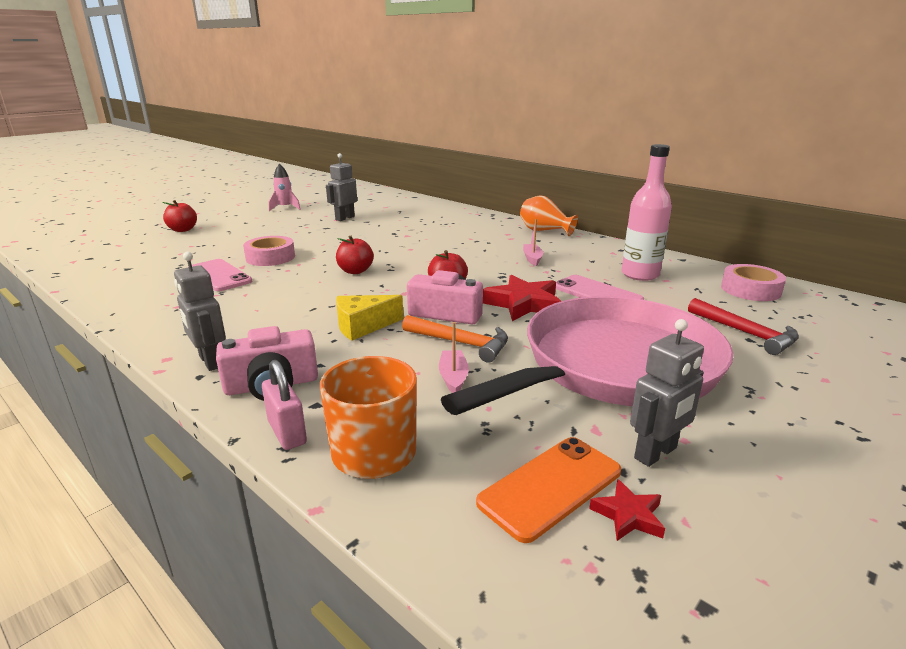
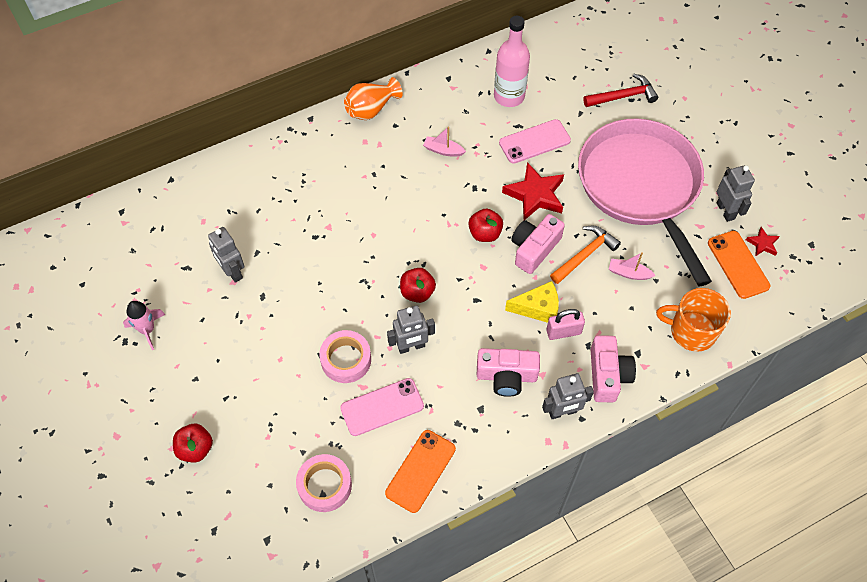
camera: 70 degrees left, 35 degrees up
pink padlock [262,360,307,450] -> pink padlock moved to [546,309,585,340]
yellow cheese [336,295,403,341] -> yellow cheese turned 90 degrees counterclockwise [505,281,559,323]
pink tape [721,264,786,301] -> pink tape moved to [296,454,352,512]
none -> orange phone [385,430,456,513]
none -> grey robot [387,305,435,354]
none -> pink camera [477,348,540,397]

